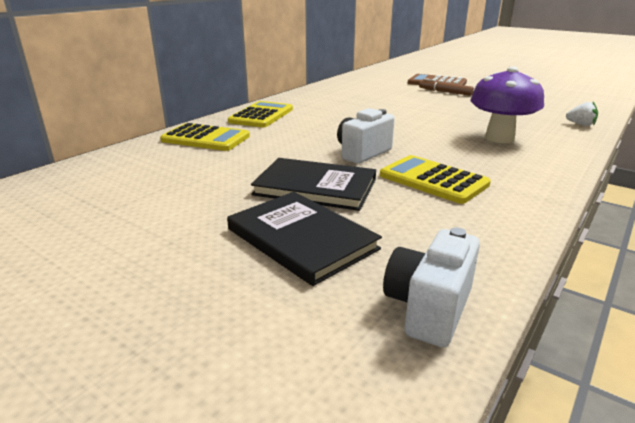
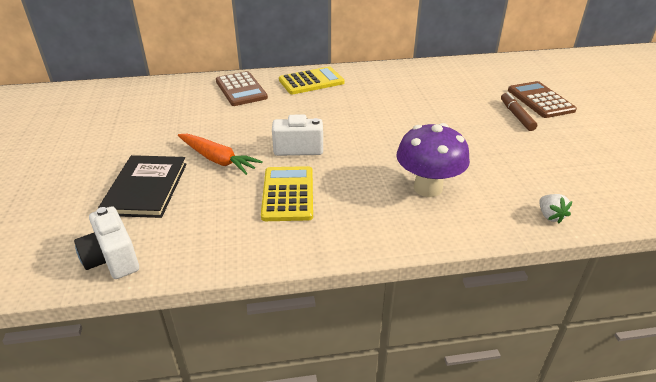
camera: 45 degrees right, 10 degrees up
yellow calculator [160,123,250,151] -> brown calculator [216,71,268,106]
black book [251,158,376,211] -> orange carrot [178,134,263,175]
white camera [383,227,480,347] -> white camera turned 105 degrees counterclockwise [74,206,139,279]

